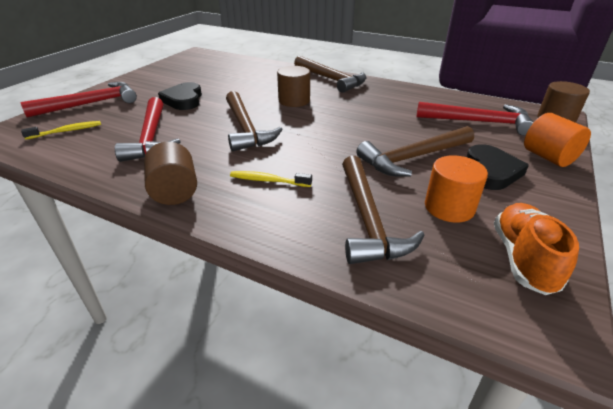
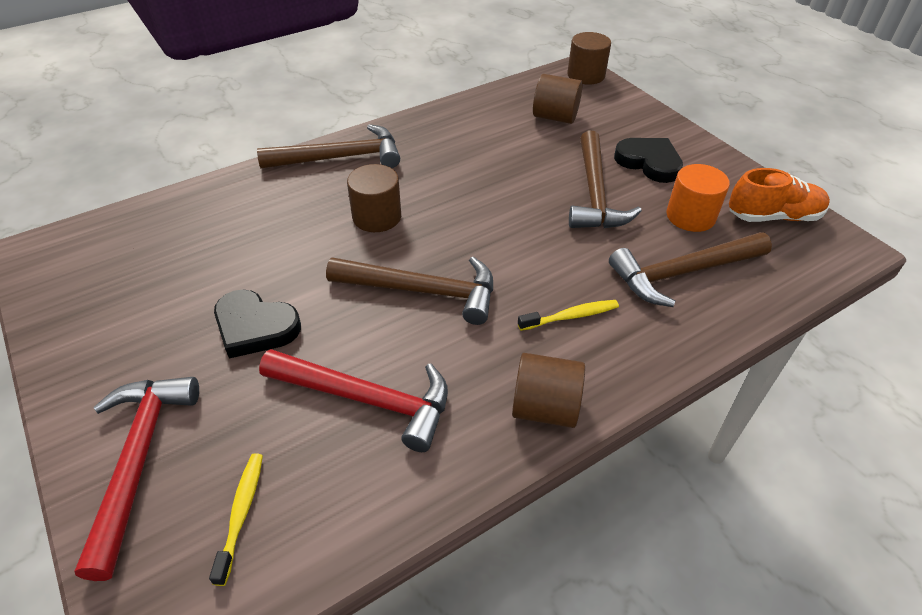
camera: 60 degrees left, 10 degrees up
yellow toothbrush [230,171,312,187] -> yellow toothbrush turned 150 degrees counterclockwise [518,300,619,331]
brown hammer [342,156,424,264] -> brown hammer turned 135 degrees clockwise [609,232,772,307]
red hammer [417,102,534,136] -> brown cylinder [533,74,583,124]
orange shoe [494,203,579,295] -> orange shoe turned 135 degrees clockwise [729,168,830,222]
orange cylinder [524,113,591,167] -> none

